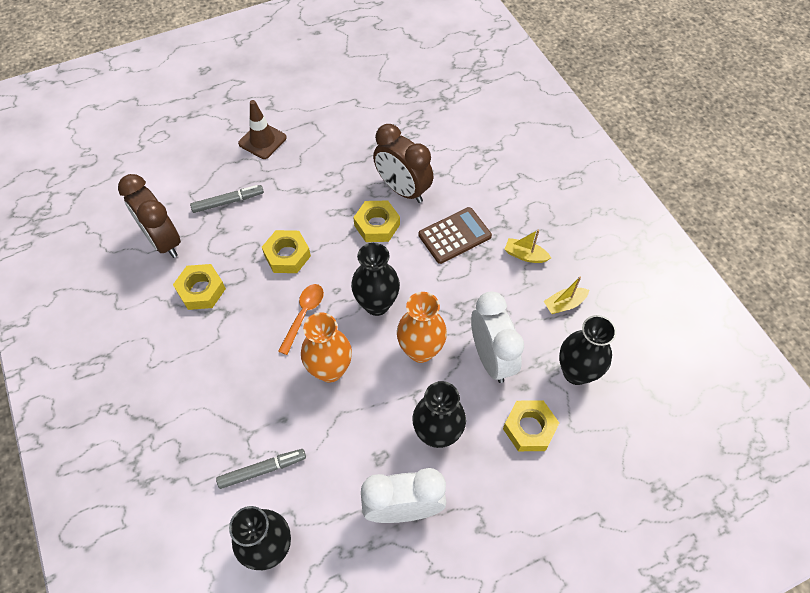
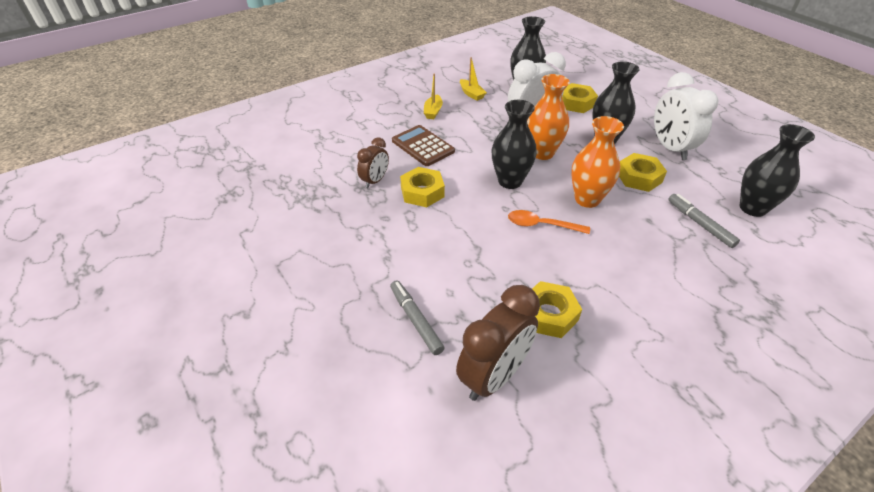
camera: 100 degrees left, 15 degrees down
brown traffic cone [238,100,287,159] -> none
yellow nut [262,230,311,273] -> yellow nut moved to [619,153,667,192]
brown clock [373,124,433,203] -> brown clock [357,137,389,188], size x0.57

